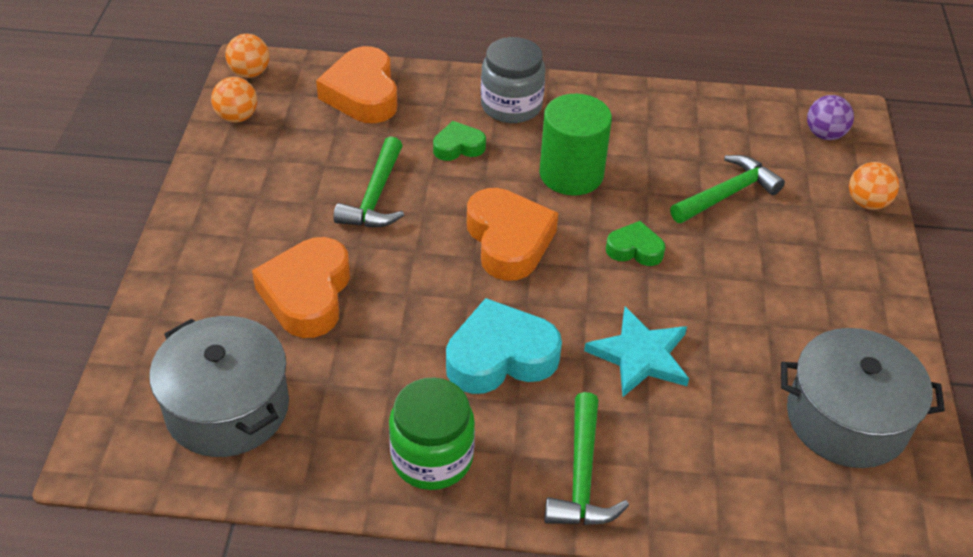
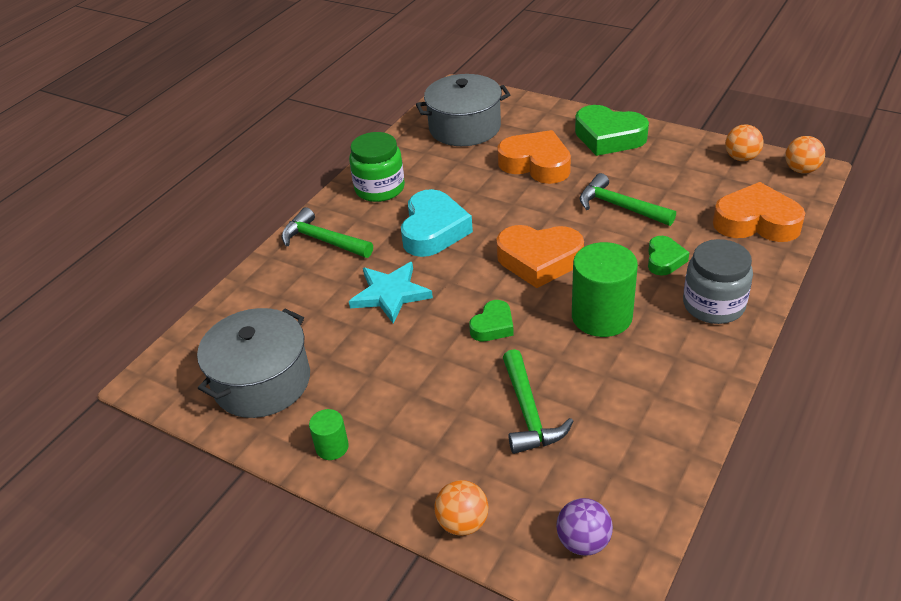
camera: 120 degrees right, 5 degrees down
none -> green cylinder [309,409,349,460]
none -> green heart [575,105,649,156]

